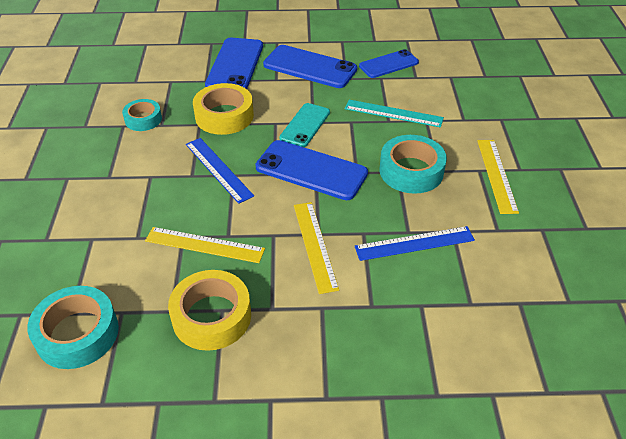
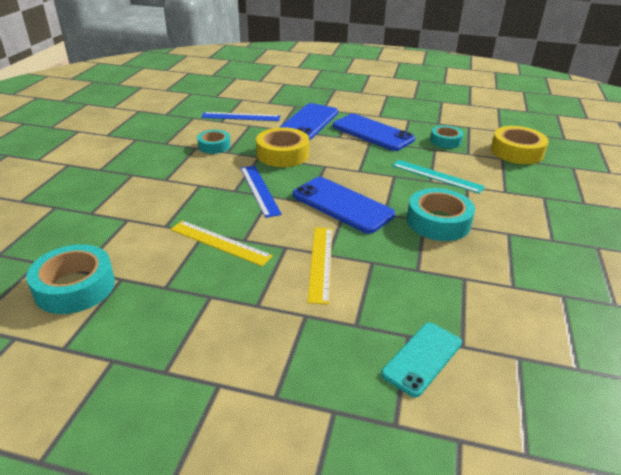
camera: 15 degrees right, 10 degrees down
yellow tape [168,270,251,351] -> yellow tape moved to [491,126,549,164]
turquoise phone [279,103,330,147] -> turquoise phone moved to [381,323,462,397]
blue ruler [355,226,475,261] -> blue ruler moved to [201,112,280,121]
blue phone [359,49,419,78] -> turquoise tape [430,125,463,148]
yellow ruler [477,140,519,214] -> none

